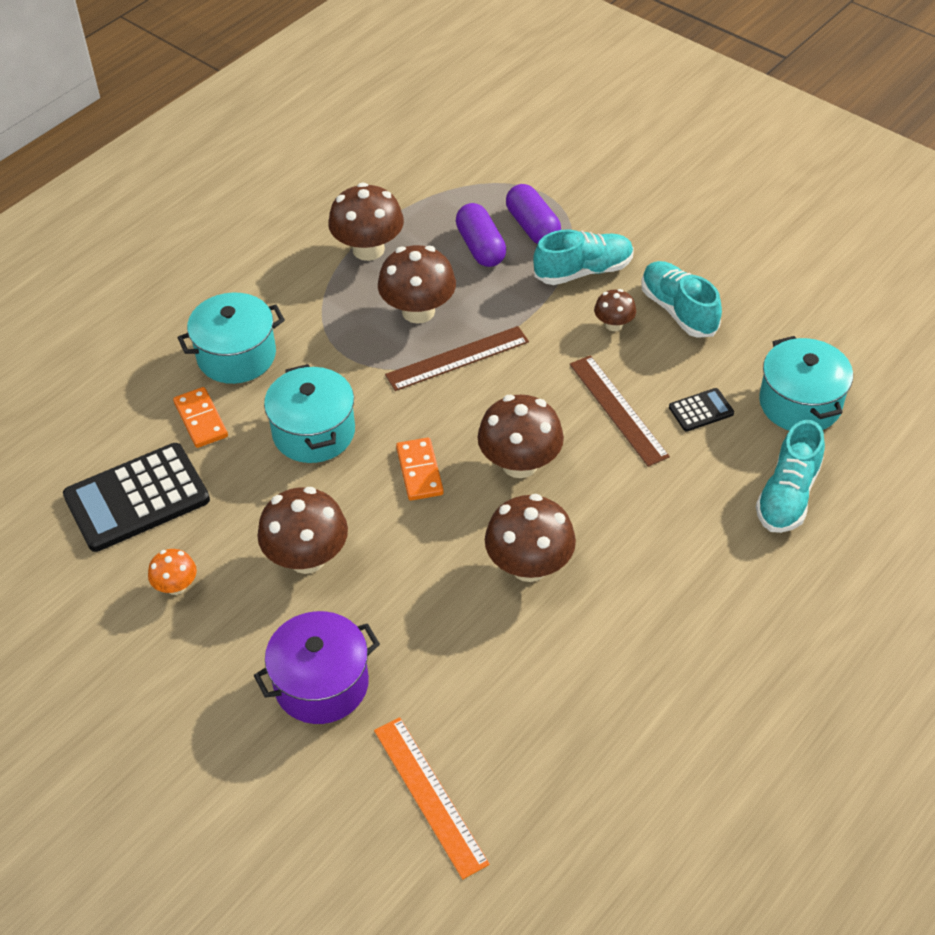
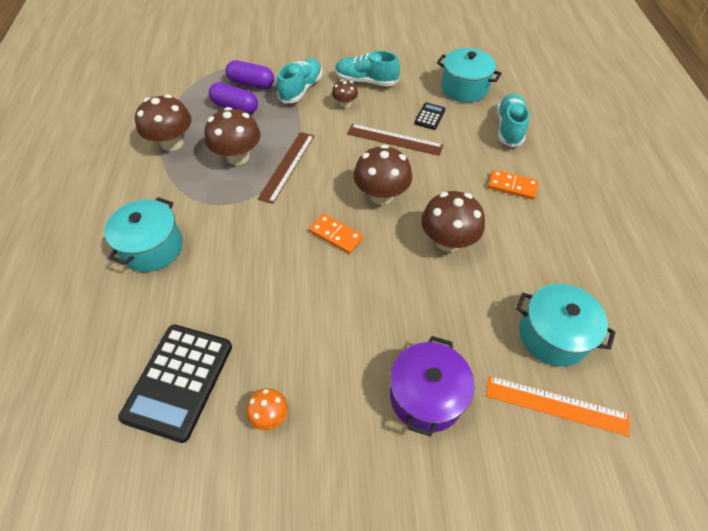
camera: 45 degrees left, 5 degrees up
orange domino [173,387,228,448] -> orange domino moved to [488,170,539,200]
brown mushroom [257,487,348,574] -> none
turquoise pot [264,364,355,463] -> turquoise pot moved to [516,284,616,366]
turquoise shoe [756,420,825,533] -> turquoise shoe turned 150 degrees counterclockwise [497,94,530,147]

